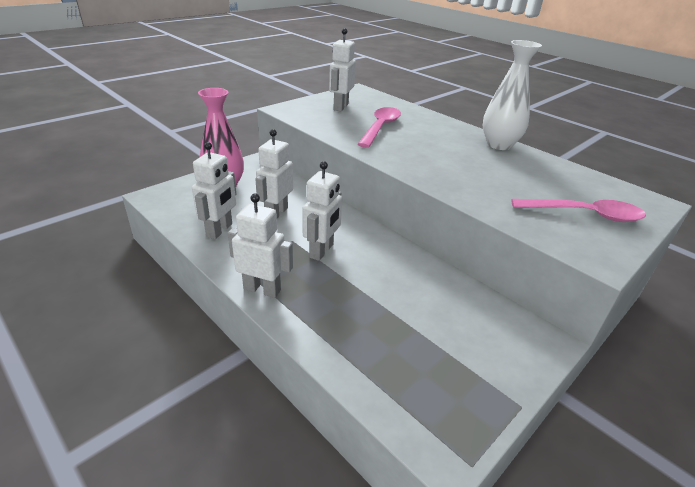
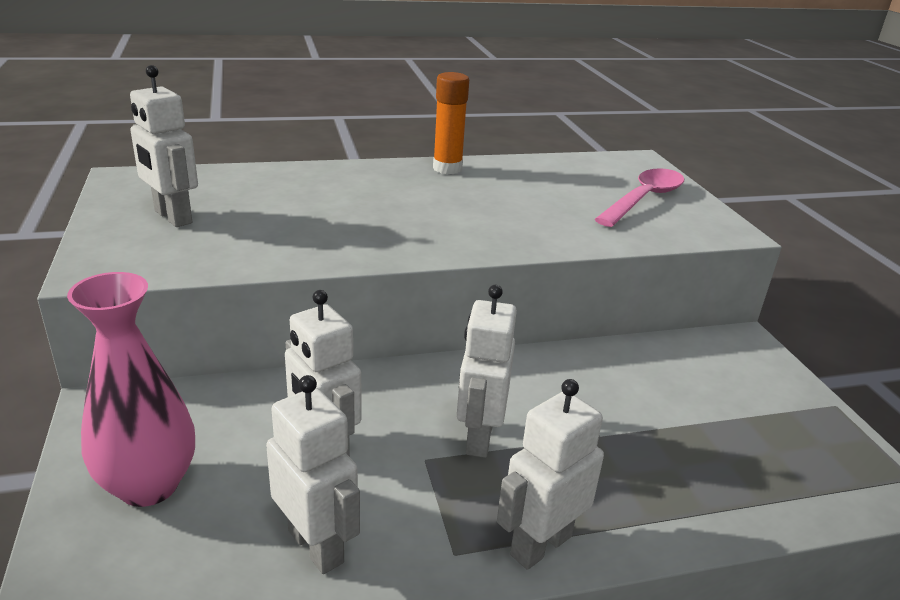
camera: 60 degrees left, 5 degrees down
white robot [302,161,342,261] -> white robot turned 135 degrees counterclockwise [457,285,517,458]
pink spoon [358,107,401,148] -> none
white vase [483,40,542,150] -> orange glue stick [433,72,469,174]

